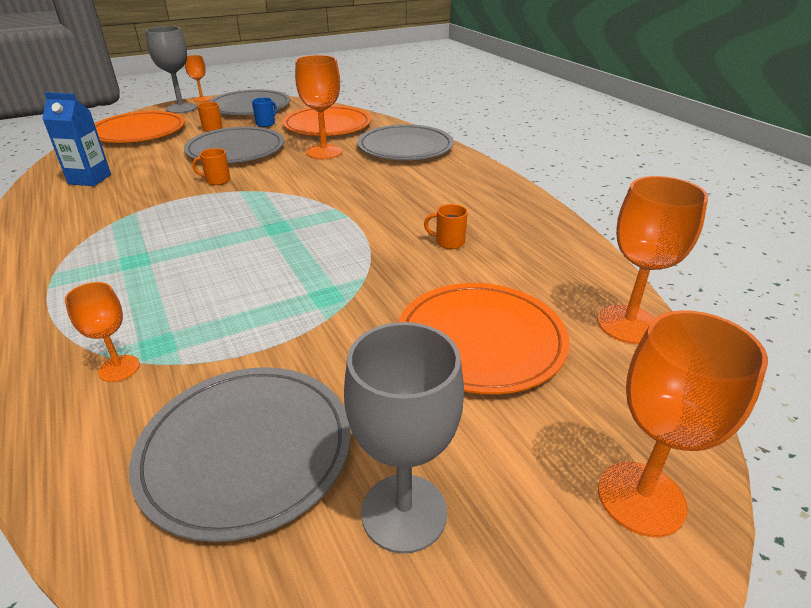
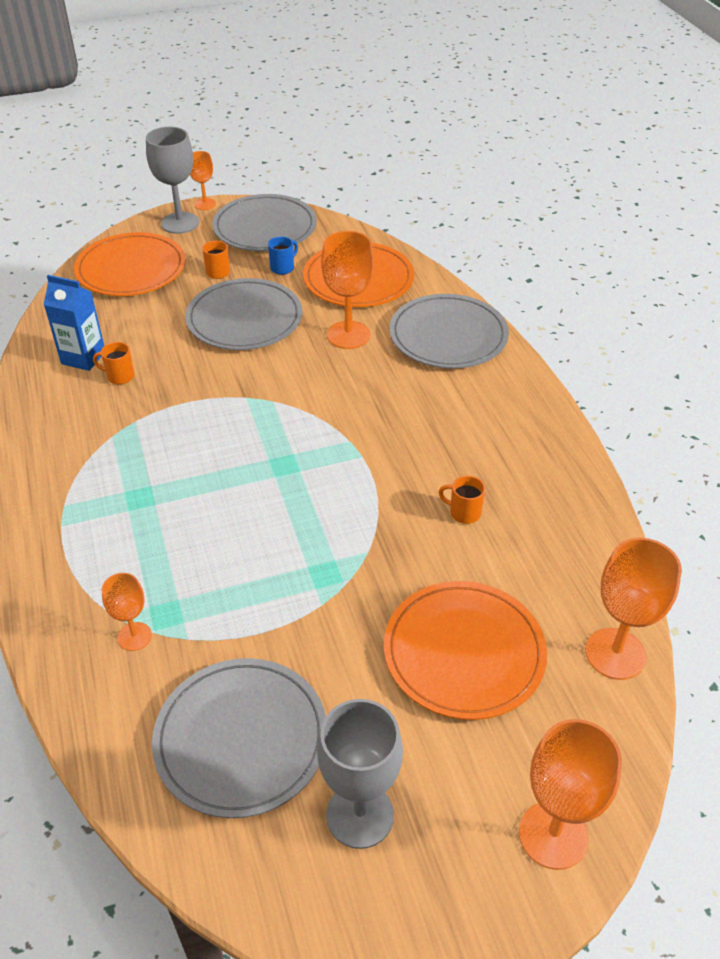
camera: 10 degrees right, 10 degrees up
orange mug [192,148,230,185] -> orange mug moved to [93,342,134,385]

